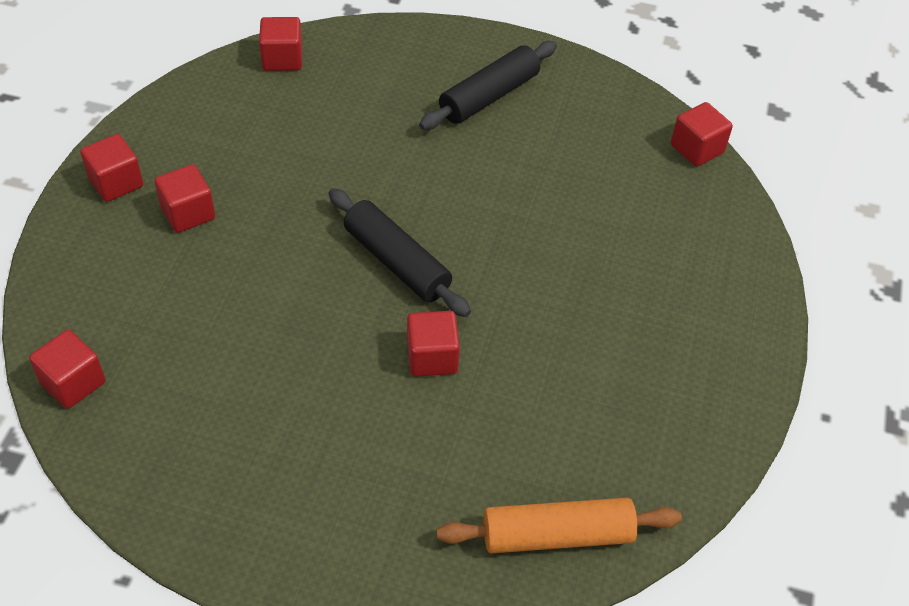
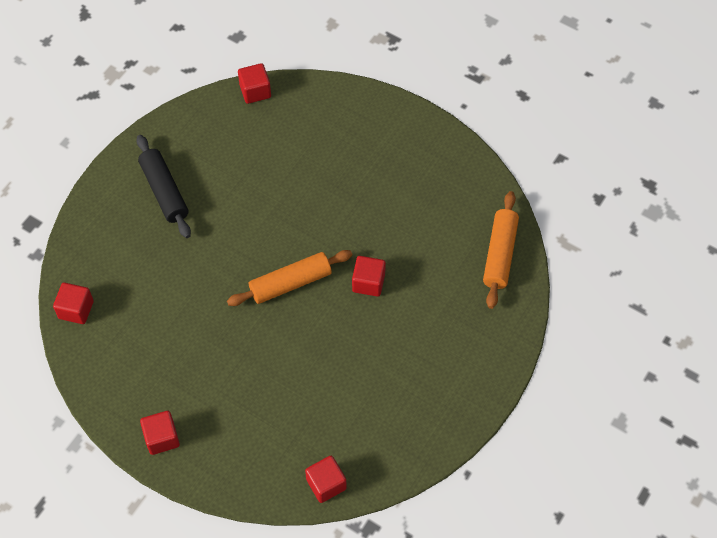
camera: 70 degrees left, 10 degrees up
red cube [154,164,215,233] -> none
black rolling pin [328,188,471,317] -> orange rolling pin [227,250,353,306]

